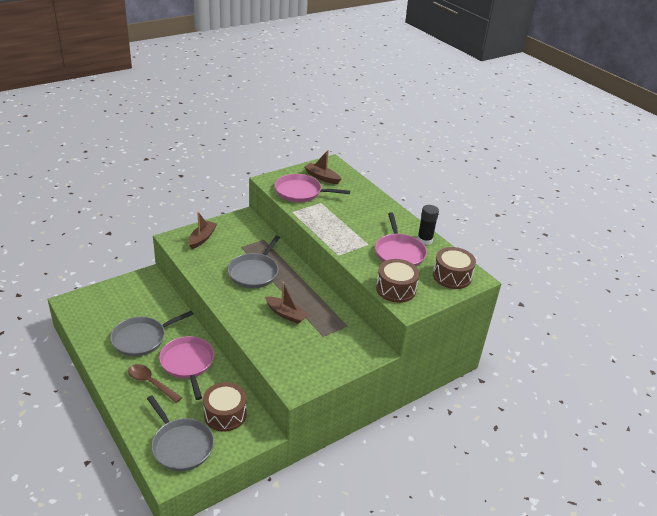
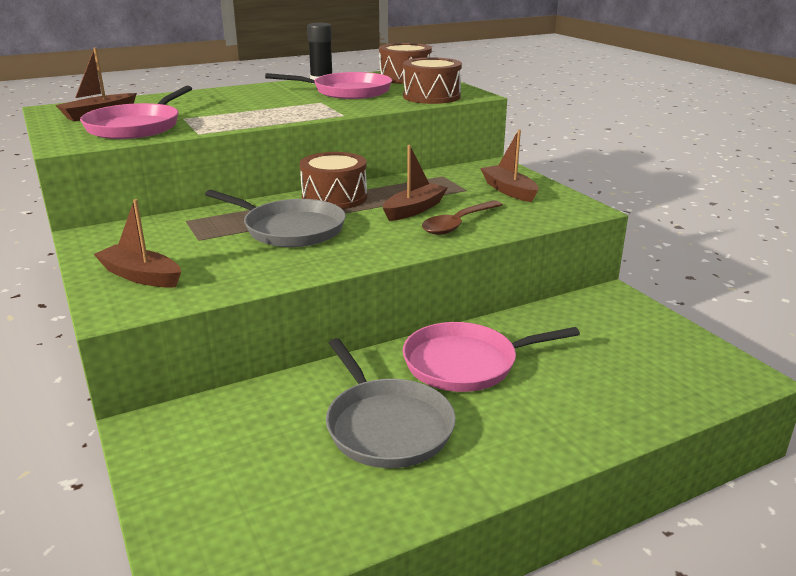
camera: 80 degrees left, 10 degrees down
brown spoon [128,364,182,403] -> brown spoon moved to [422,200,503,235]
grey pan [147,395,214,471] -> none
brown drum [203,382,247,432] -> brown drum moved to [300,152,367,209]
none -> brown boat [480,129,539,202]

